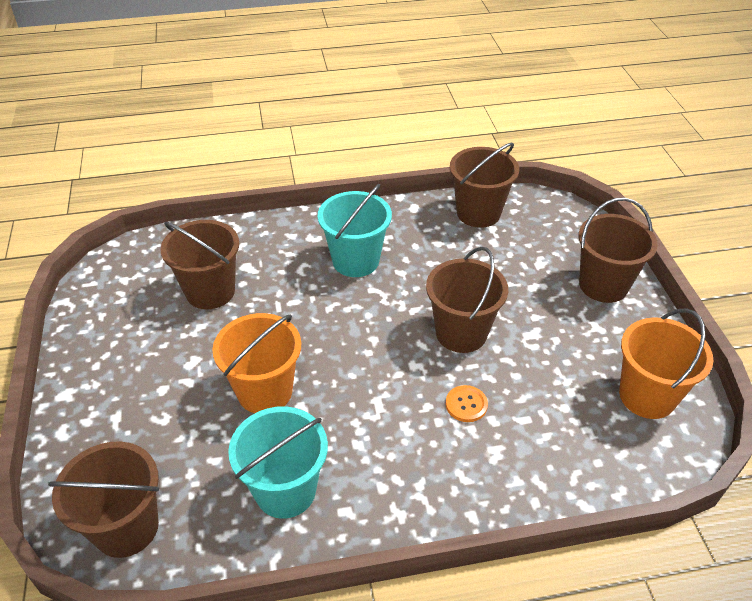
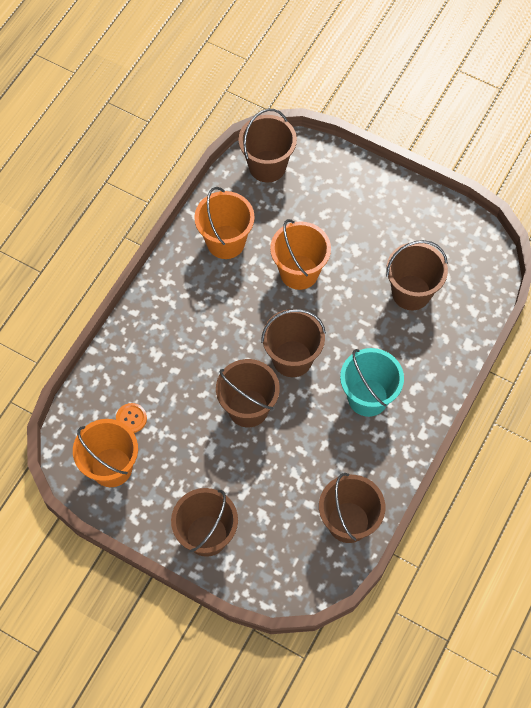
camera: 130 degrees right, 20 degrees up
turquoise bucket [228,407,328,519] -> orange bucket [194,187,255,259]
orange button [446,385,488,422] -> orange button moved to [116,403,147,433]
none -> brown bucket [261,309,326,377]

